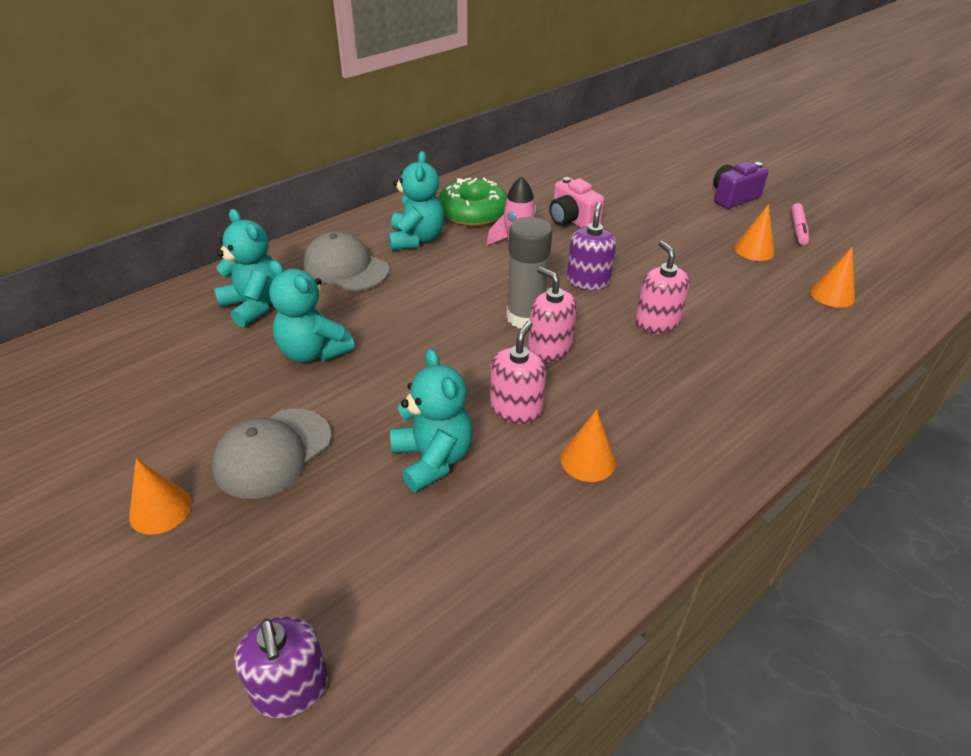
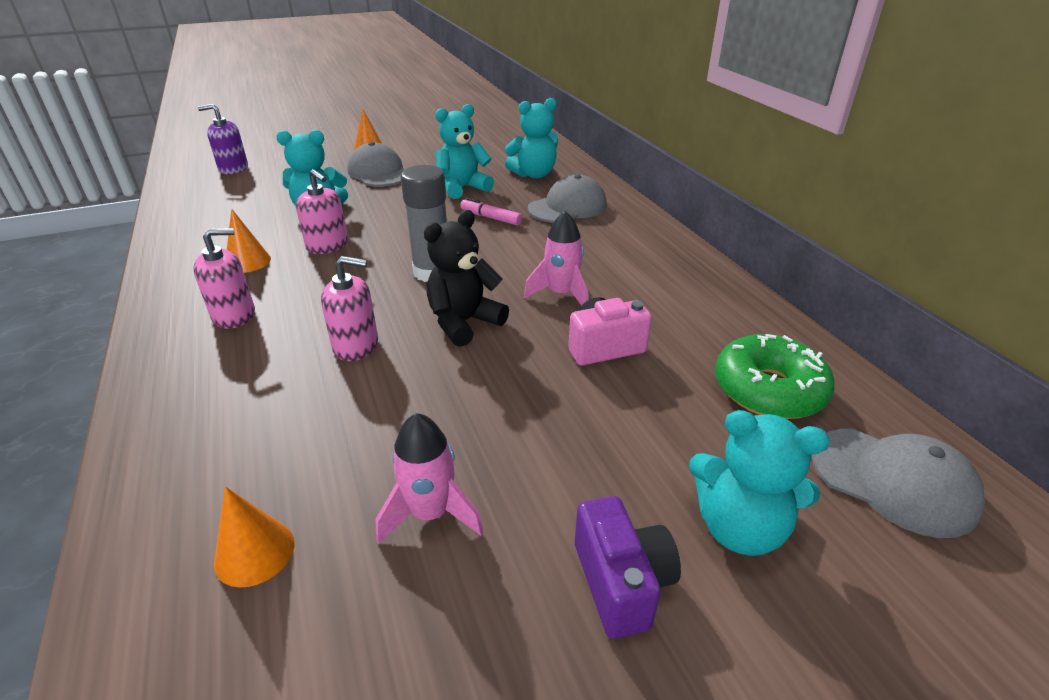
camera: 110 degrees right, 5 degrees down
turquoise teddy bear [389,151,444,250] -> turquoise teddy bear moved to [689,410,829,556]
green donut [438,177,507,226] -> green donut moved to [715,334,835,419]
pink soap dispenser [528,267,577,362] -> pink soap dispenser moved to [193,228,255,329]
purple soap dispenser [567,202,616,290] -> black teddy bear [424,210,509,347]
orange cone [734,204,775,261] -> pink rocket [375,413,484,545]
pink marker [791,203,809,245] -> pink marker moved to [460,198,522,225]
none -> grey cap [811,429,985,538]

